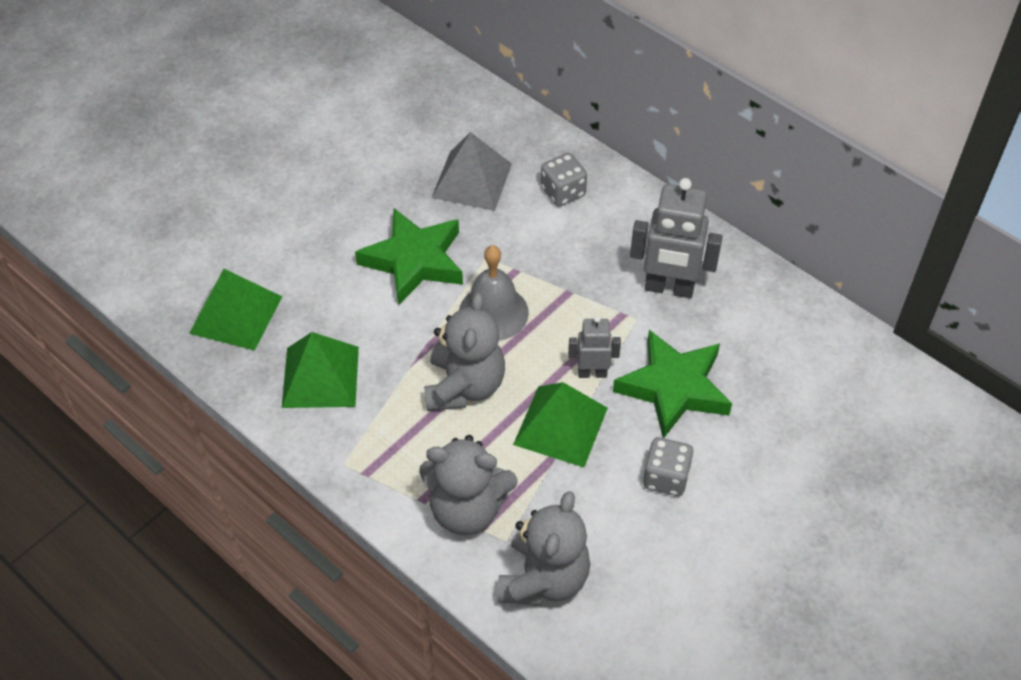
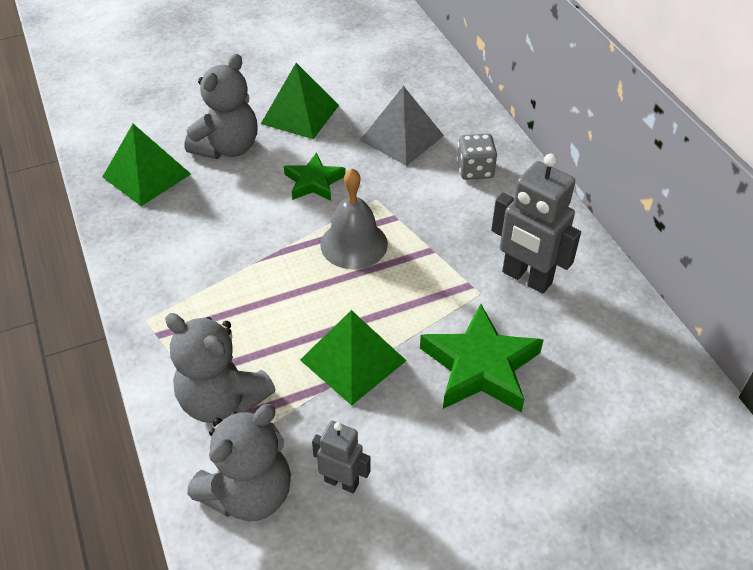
camera: 25 degrees right, 5 degrees down
green pyramid [282,332,359,408] -> green pyramid moved to [261,63,339,139]
green star [355,208,463,306] -> green star [284,152,346,201], size x0.61
grey teddy bear [424,292,505,411] -> grey teddy bear moved to [184,54,258,159]
grey robot [568,316,621,378] -> grey robot moved to [312,421,371,493]
grey dice [643,437,694,496] -> none

